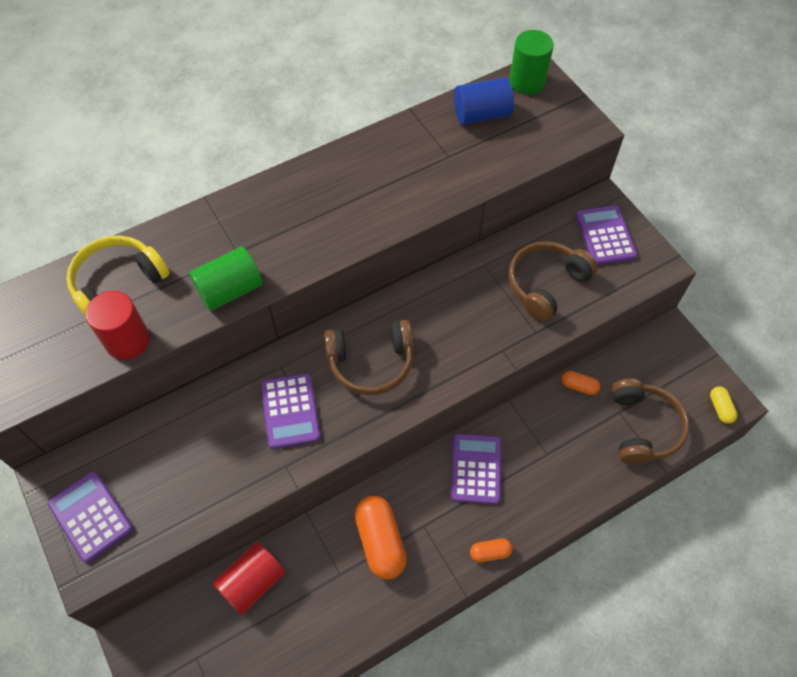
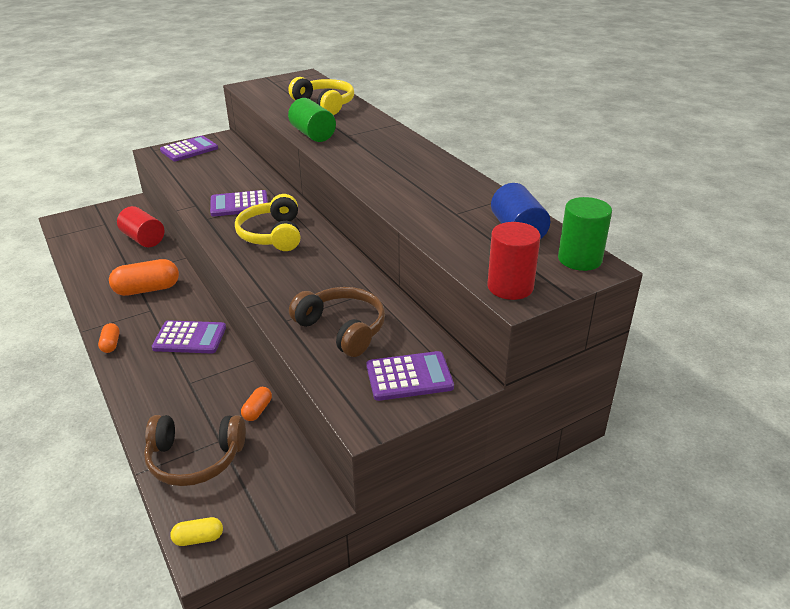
camera: 90 degrees right, 25 degrees down
red cylinder [85,291,150,360] -> red cylinder moved to [487,222,540,300]
brown headphones [324,320,413,395] -> yellow headphones [235,194,300,251]

